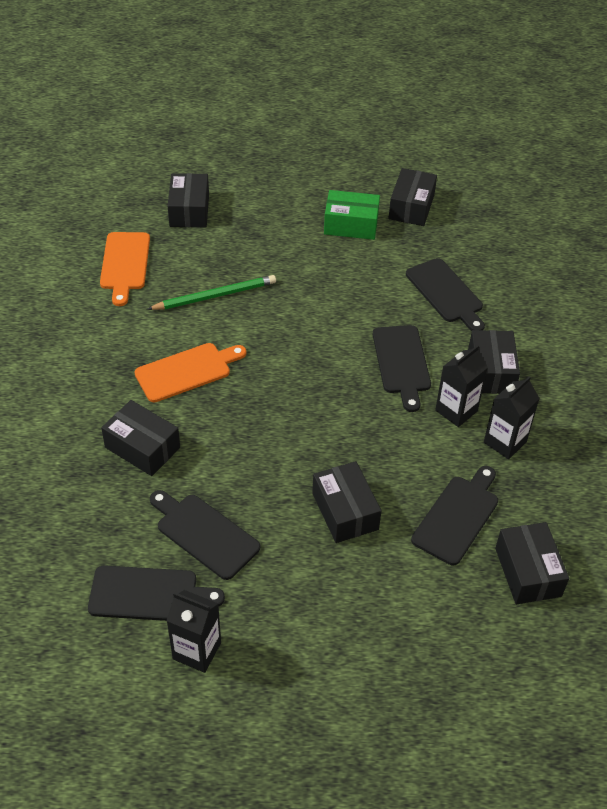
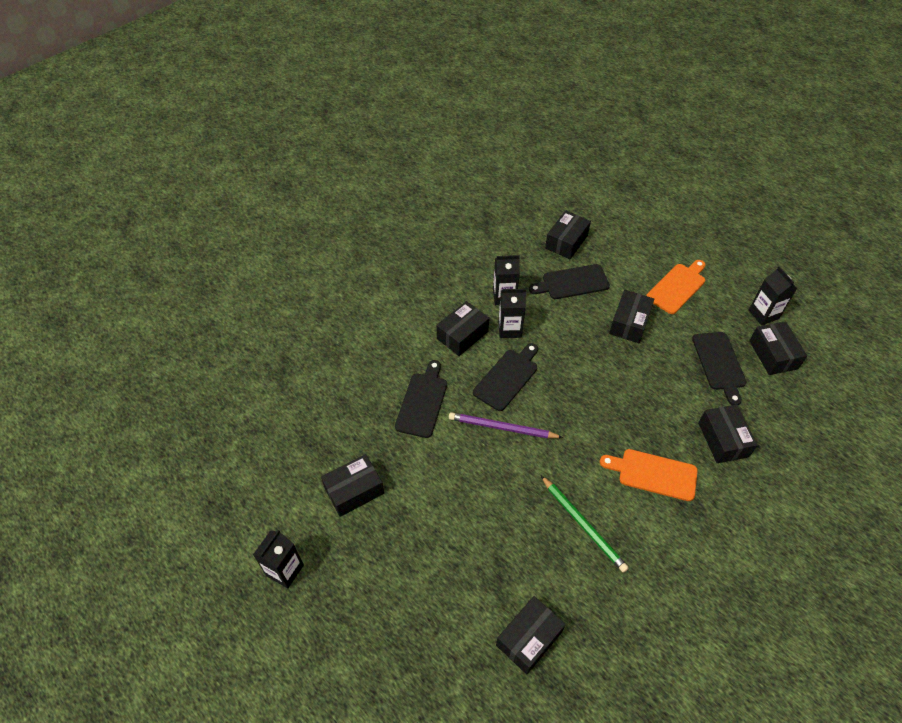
camera: 135 degrees left, 5 degrees up
black cutting board [88,565,225,621] -> black box [749,321,807,375]
orange cutting board [100,232,150,306] -> orange cutting board moved to [646,260,706,314]
green pencil [148,275,276,310] -> green pencil turned 150 degrees counterclockwise [541,476,629,573]
green box [324,190,380,240] -> none
none -> black carton [253,530,304,589]
none -> purple pencil [449,412,563,439]

